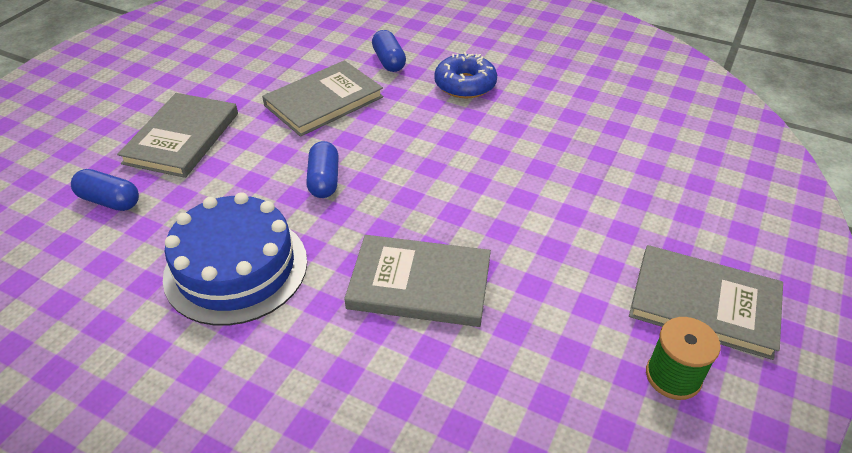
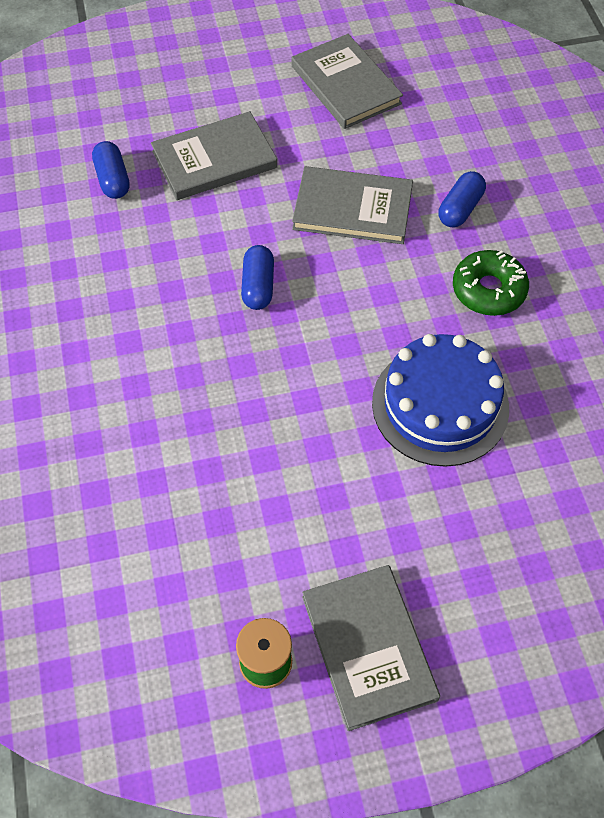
camera: 50 degrees right, 15 degrees up
blue cake [163,192,307,326] -> blue cake moved to [372,334,509,467]
blue capsule [306,141,339,198] -> blue capsule turned 45 degrees counterclockwise [241,245,274,310]
grey book [344,235,491,327] -> grey book moved to [291,34,403,129]
blue donut [434,52,497,98] -> green donut [453,250,529,316]

